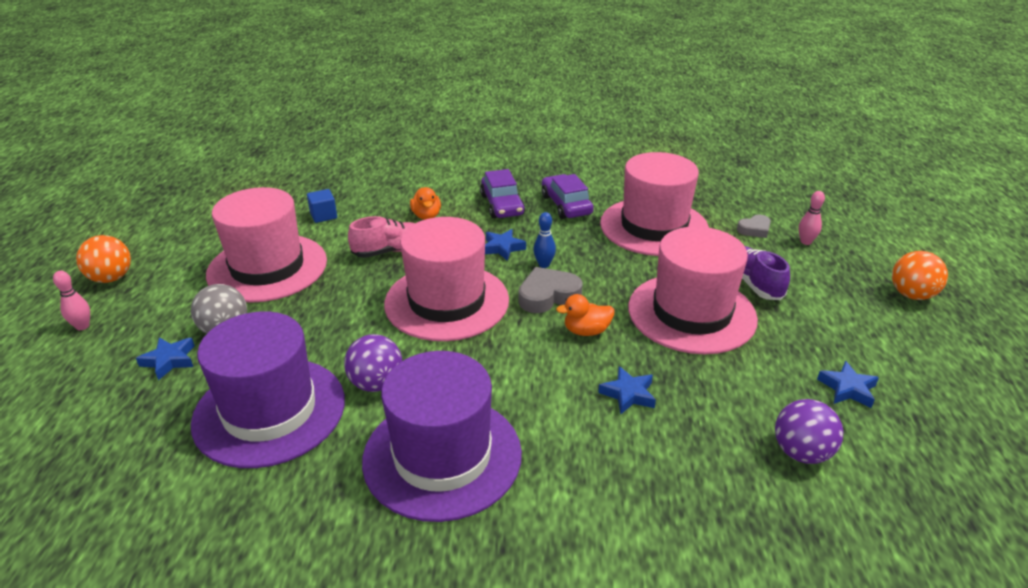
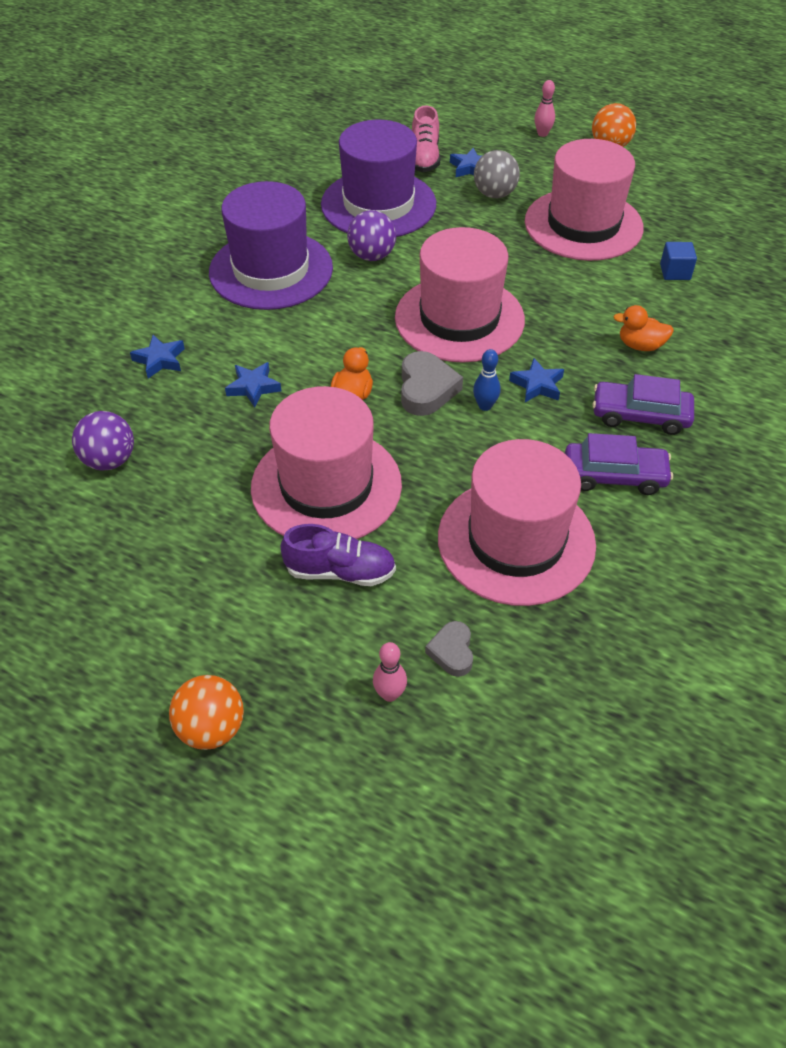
camera: 115 degrees right, 15 degrees up
pink shoe [348,216,415,258] -> pink shoe moved to [412,105,441,172]
blue star [817,361,879,408] -> blue star moved to [130,335,185,378]

